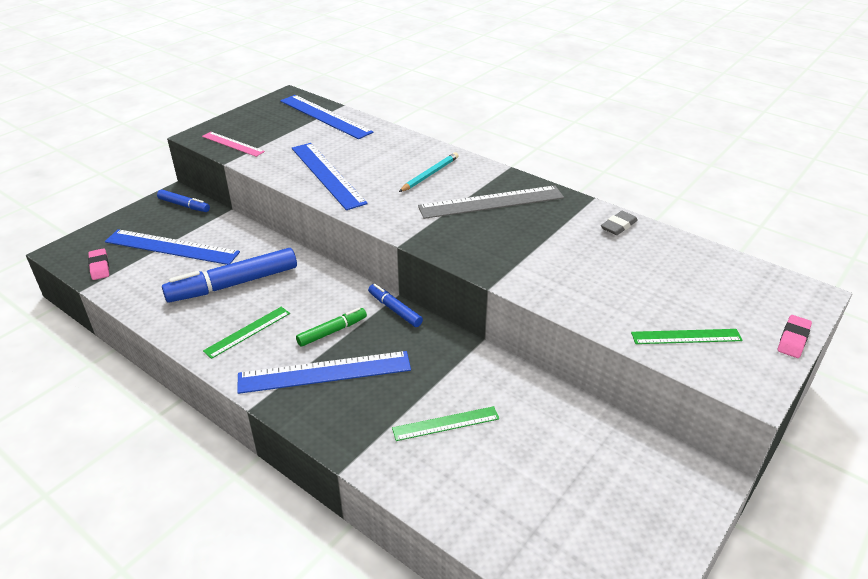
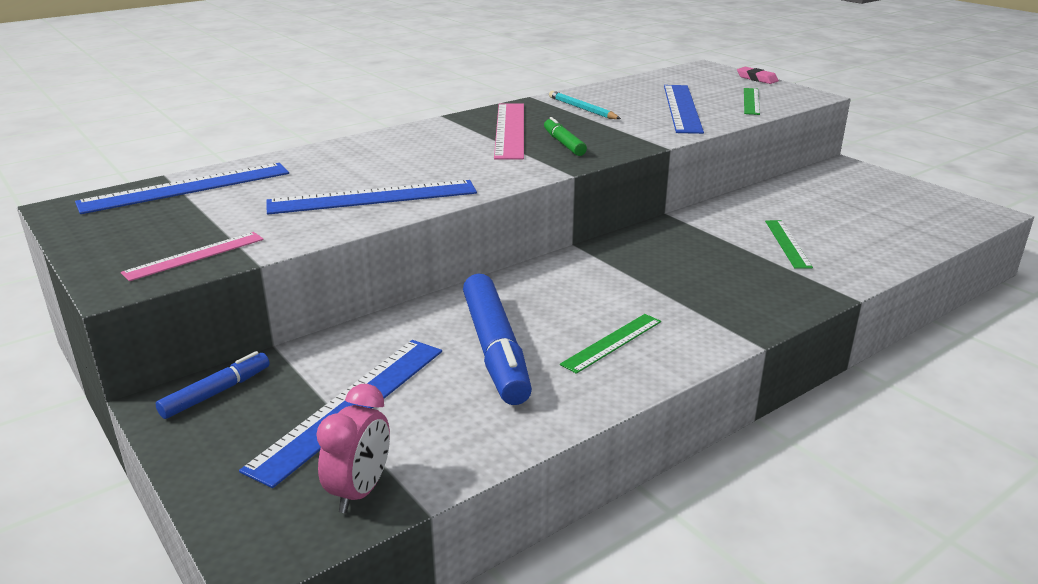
camera: 75 degrees left, 10 degrees down
pink eraser [88,248,109,280] -> pink clock [316,384,390,513]
green ruler [203,307,290,359] -> green ruler turned 75 degrees clockwise [560,314,661,374]
blue ruler [237,351,411,394] -> blue ruler moved to [664,85,704,134]
green marker [296,307,367,347] -> green marker moved to [544,117,587,156]
blue marker [368,284,423,327] -> none
turquoise pencil [399,152,458,192] -> turquoise pencil moved to [549,91,621,119]
grey ruler [418,186,564,219] -> pink ruler [494,104,524,160]
grey eraser [601,211,638,235] -> none

